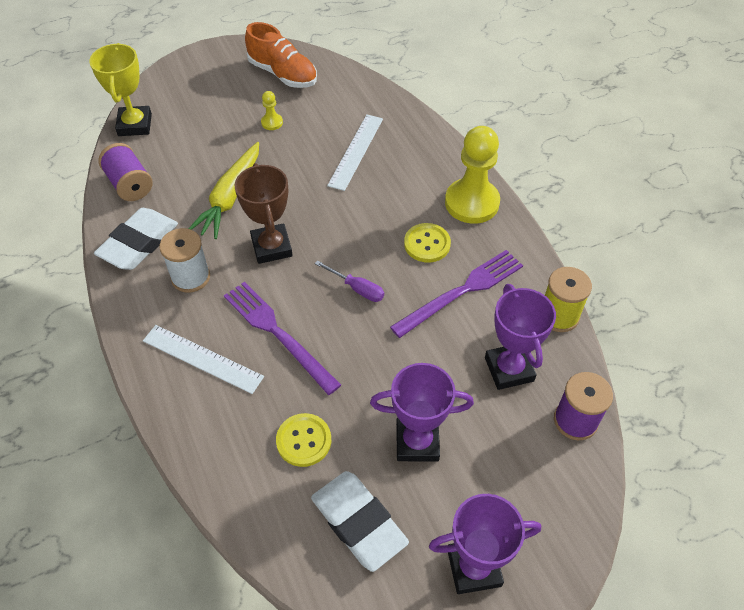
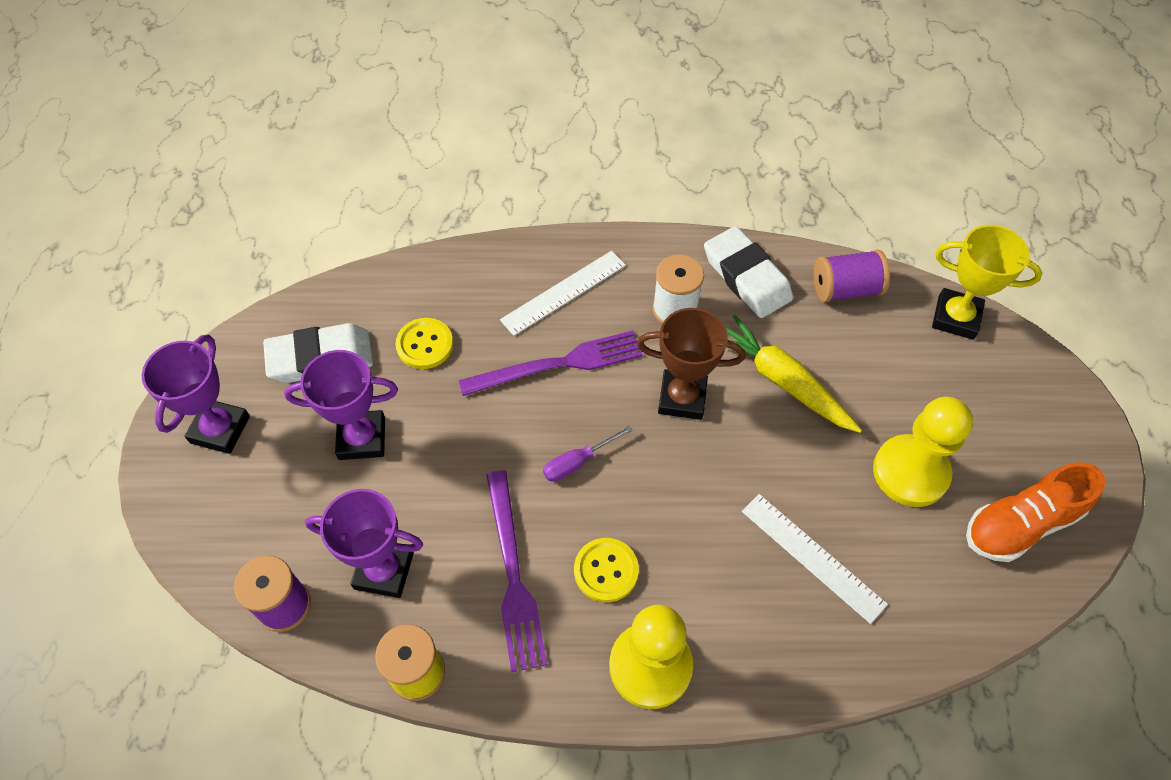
camera: 115 degrees right, 5 degrees up
yellow pawn [261,91,283,130] -> yellow pawn [873,397,973,507], size x2.31
purple trophy [370,363,474,461] -> purple trophy turned 60 degrees clockwise [284,350,398,460]

